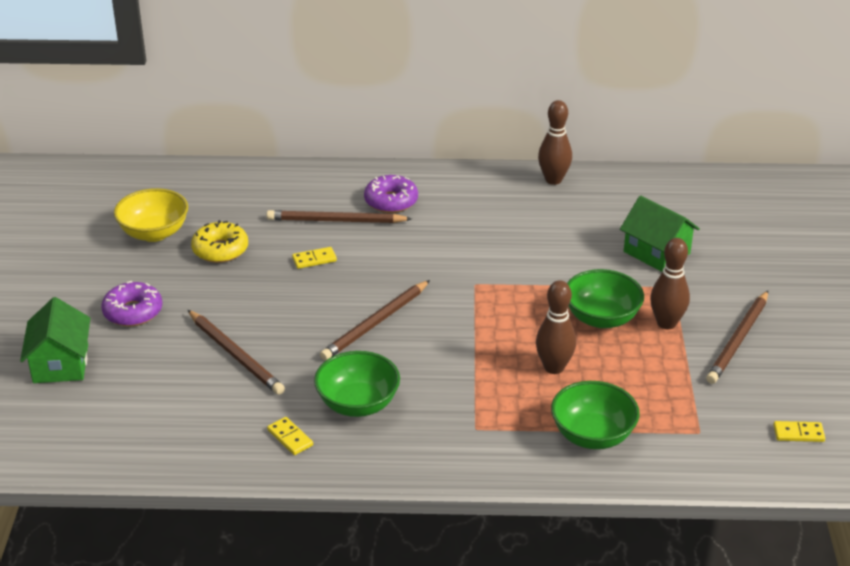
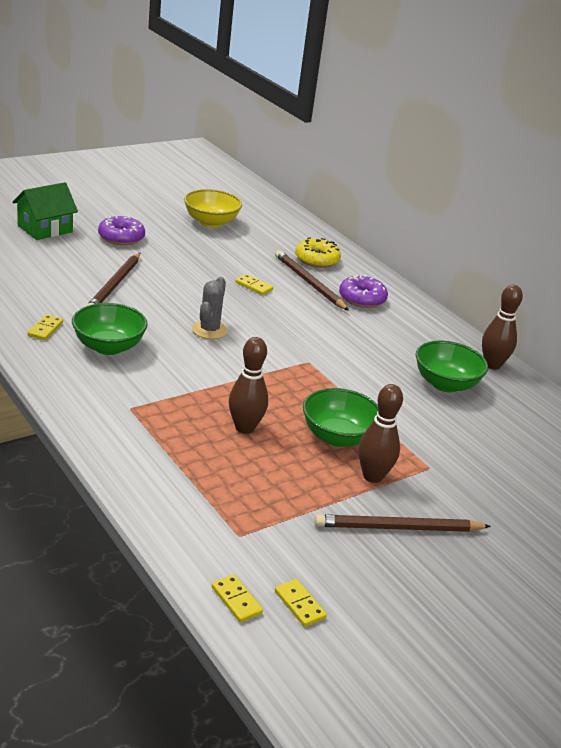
camera: 50 degrees right, 5 degrees down
yellow donut [191,220,248,263] -> yellow donut moved to [295,237,341,268]
brown pencil [320,280,430,361] -> grey cactus [192,277,228,339]
green bowl [551,381,640,449] -> green bowl moved to [416,341,488,393]
green house [620,196,700,272] -> none
none -> yellow domino [212,574,263,622]

